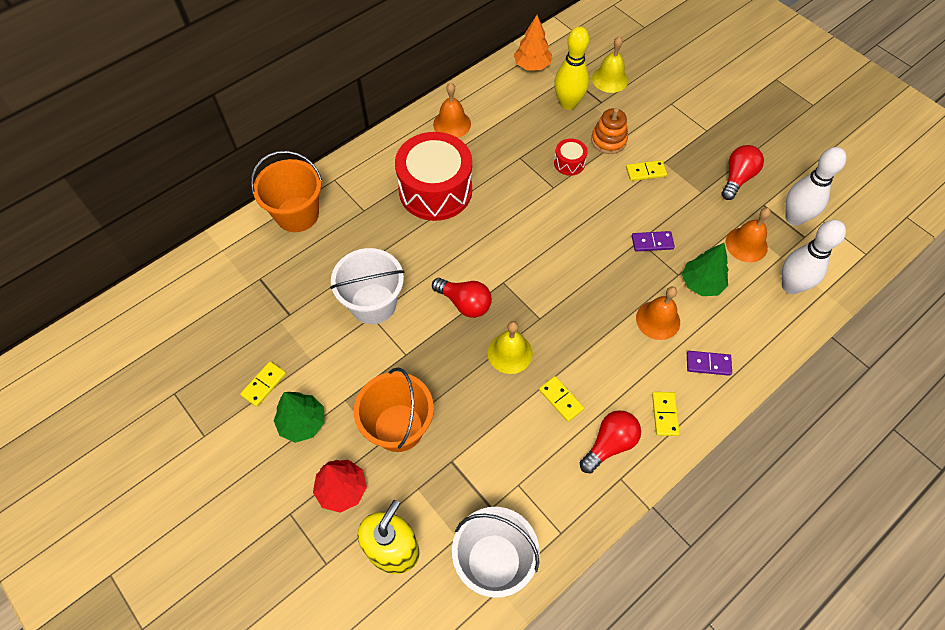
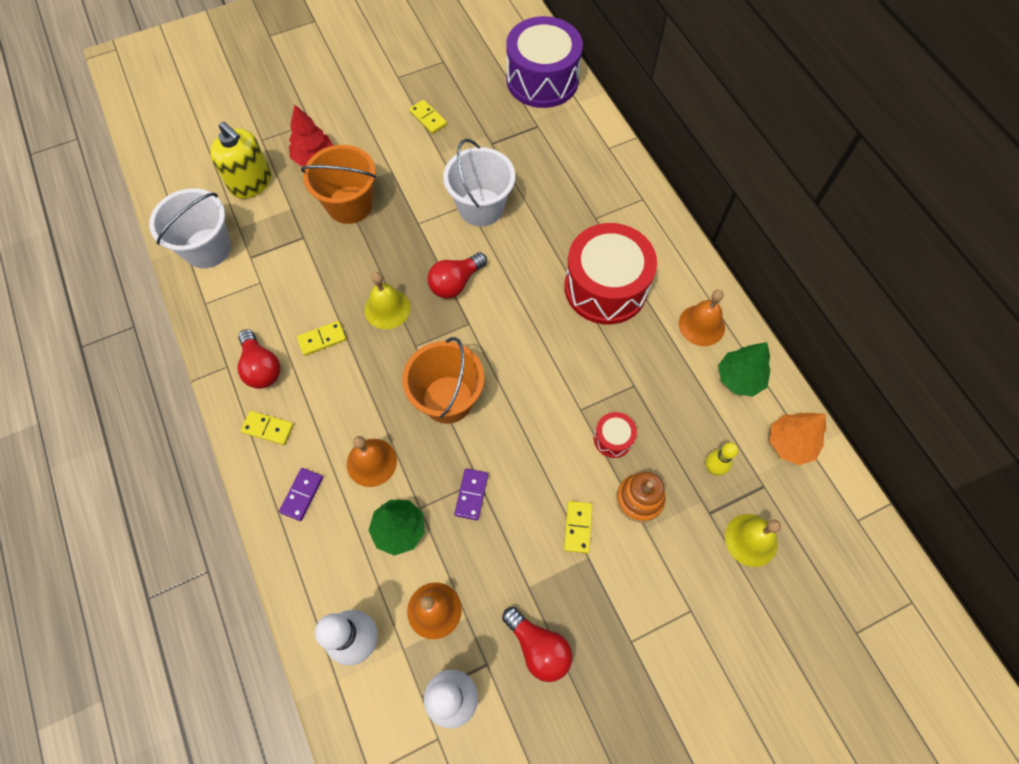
camera: 105 degrees right, 5 degrees up
orange bucket [251,151,322,232] -> orange bucket moved to [402,337,484,424]
green tree [274,392,324,443] -> green tree moved to [718,342,770,396]
yellow bowling pin [554,26,589,110] -> yellow bowling pin [705,442,738,476], size x0.55
none -> purple drum [506,16,583,108]

